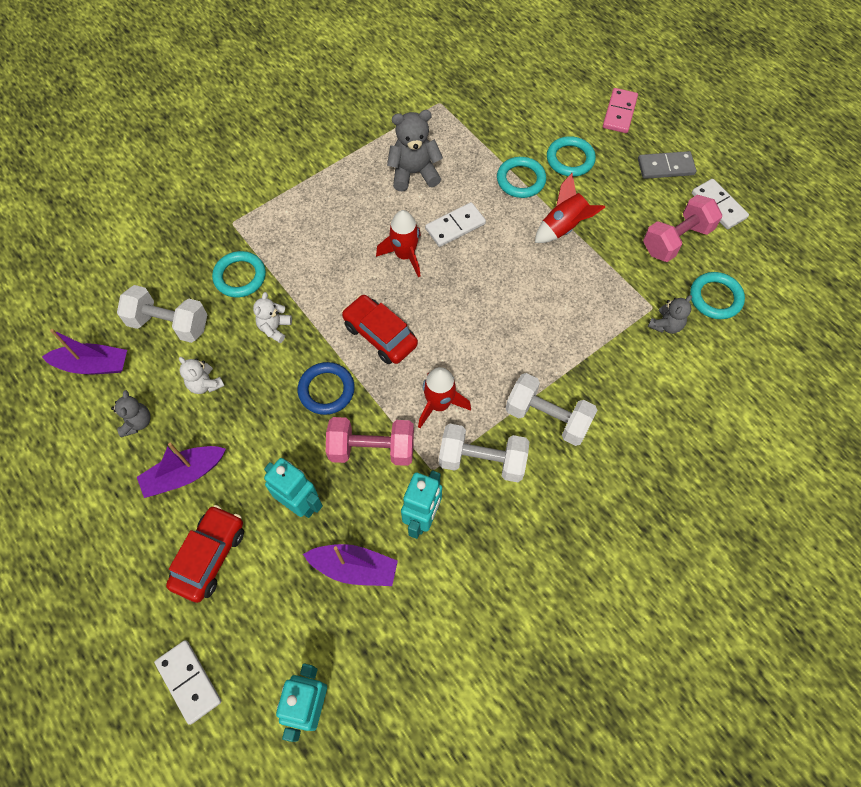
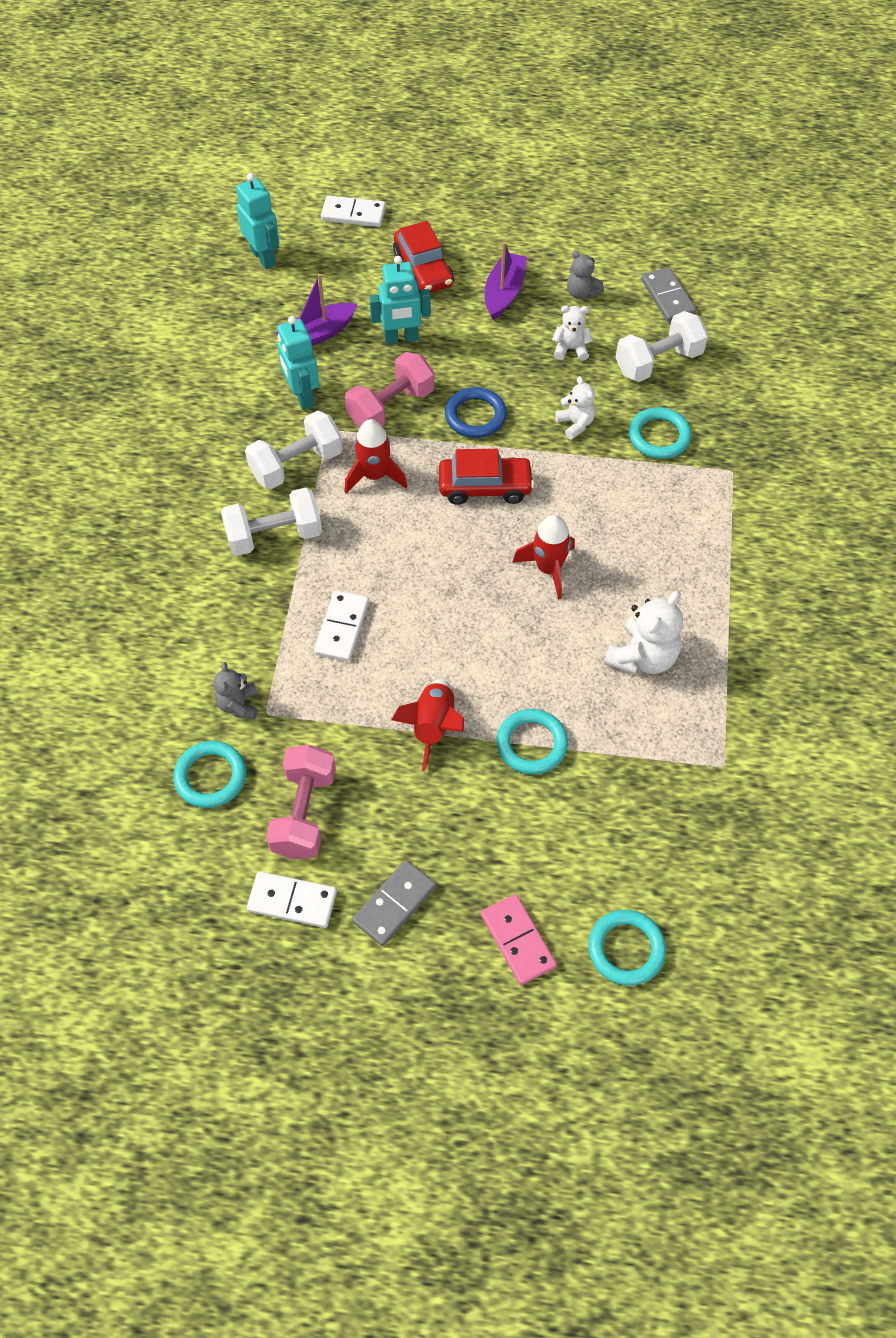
camera: 135 degrees right, 5 degrees down
purple boat [42,329,127,374] -> grey domino [641,267,696,322]
grey teddy bear [387,110,443,191] -> white teddy bear [604,591,683,674]
white domino [425,202,486,247] -> white domino moved to [314,590,369,662]
turquoise ring [547,136,596,177] -> turquoise ring moved to [588,910,666,986]

